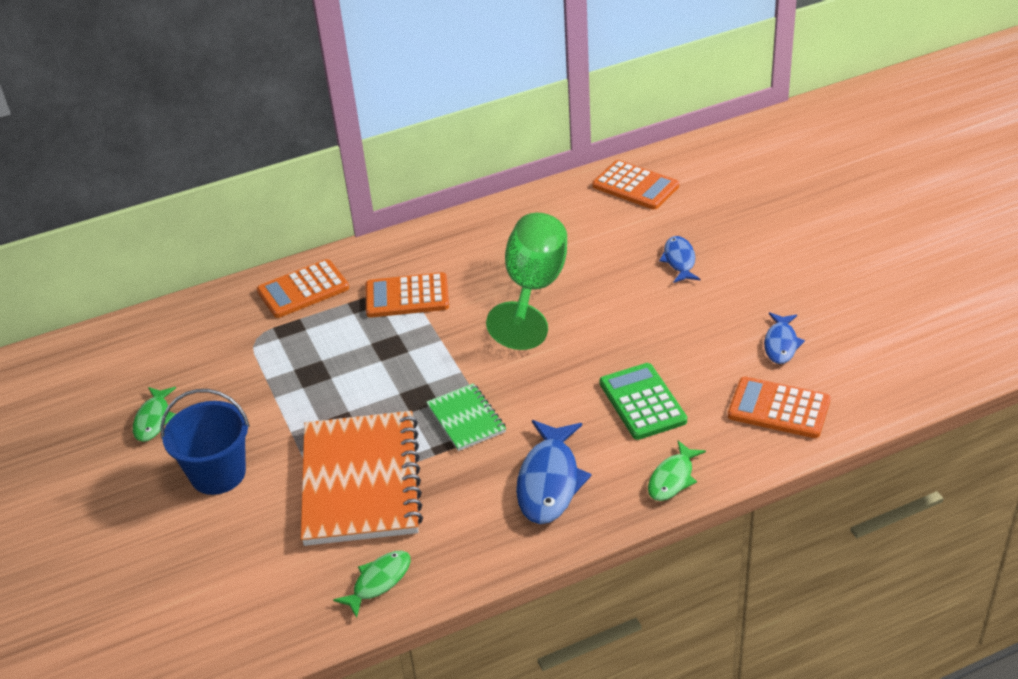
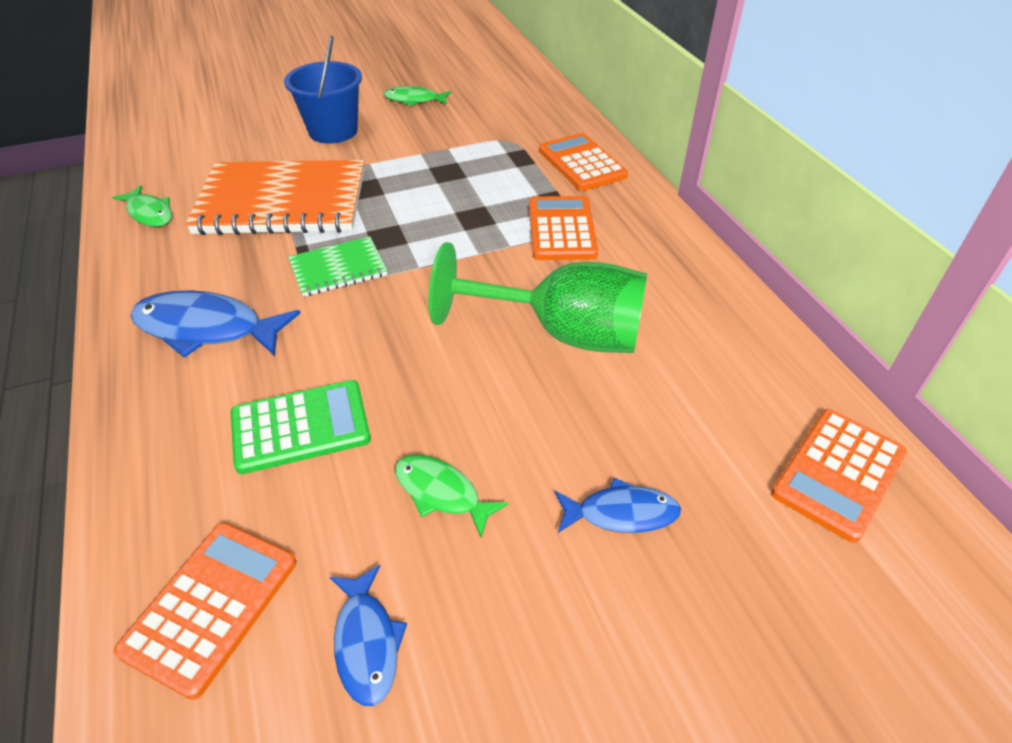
camera: 90 degrees right, 5 degrees up
green fish [648,441,706,501] -> green fish moved to [395,454,508,537]
blue fish [764,312,805,364] -> blue fish turned 120 degrees counterclockwise [330,565,407,706]

